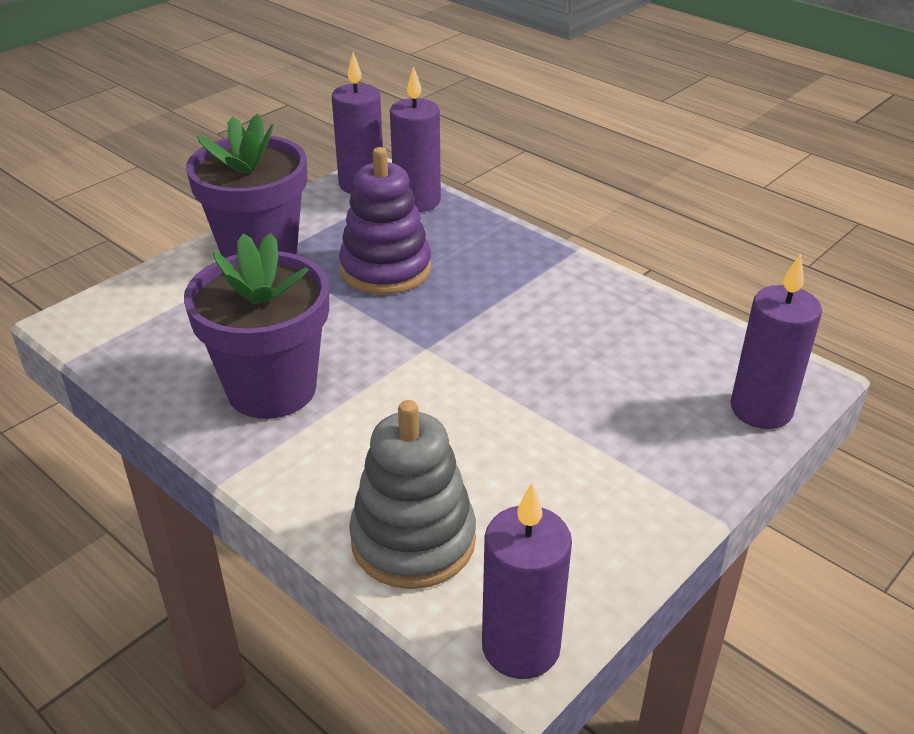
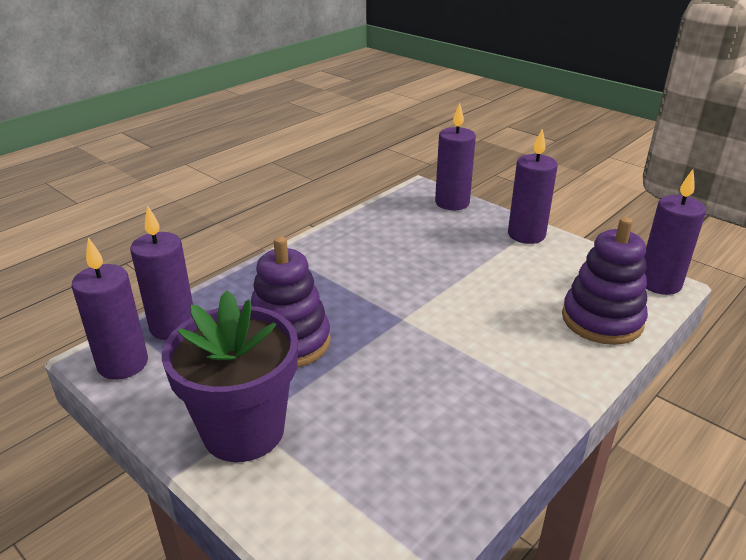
camera: 90 degrees left, 5 degrees down
purple flower pot [184,233,329,419] -> none
grey stacking toy [349,400,476,589] -> purple stacking toy [562,217,648,345]
none -> purple candle [508,128,558,244]

